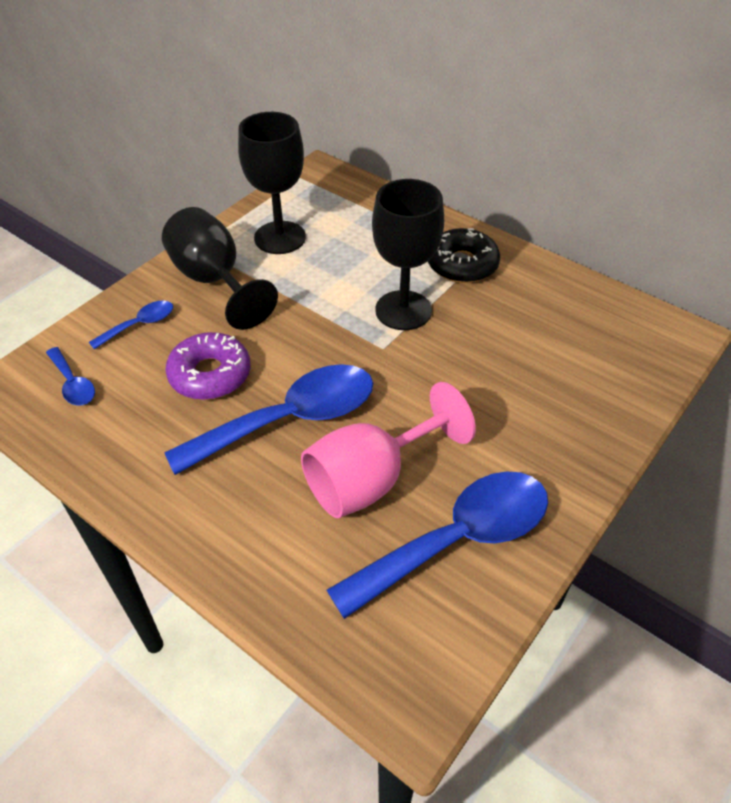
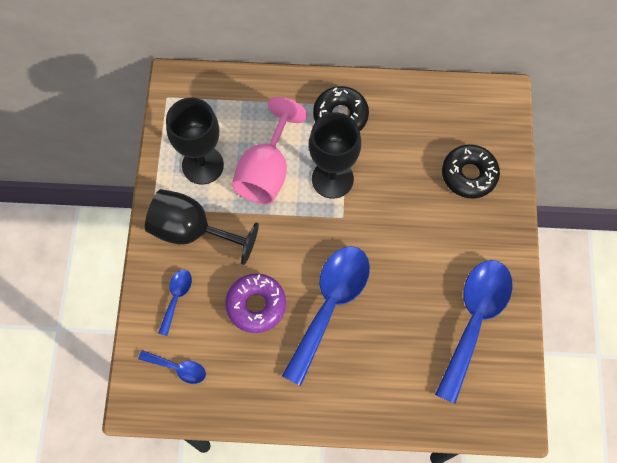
camera: 35 degrees left, 20 degrees up
pink goblet [301,382,476,518] -> pink goblet moved to [232,97,307,204]
none -> black donut [442,145,500,198]

